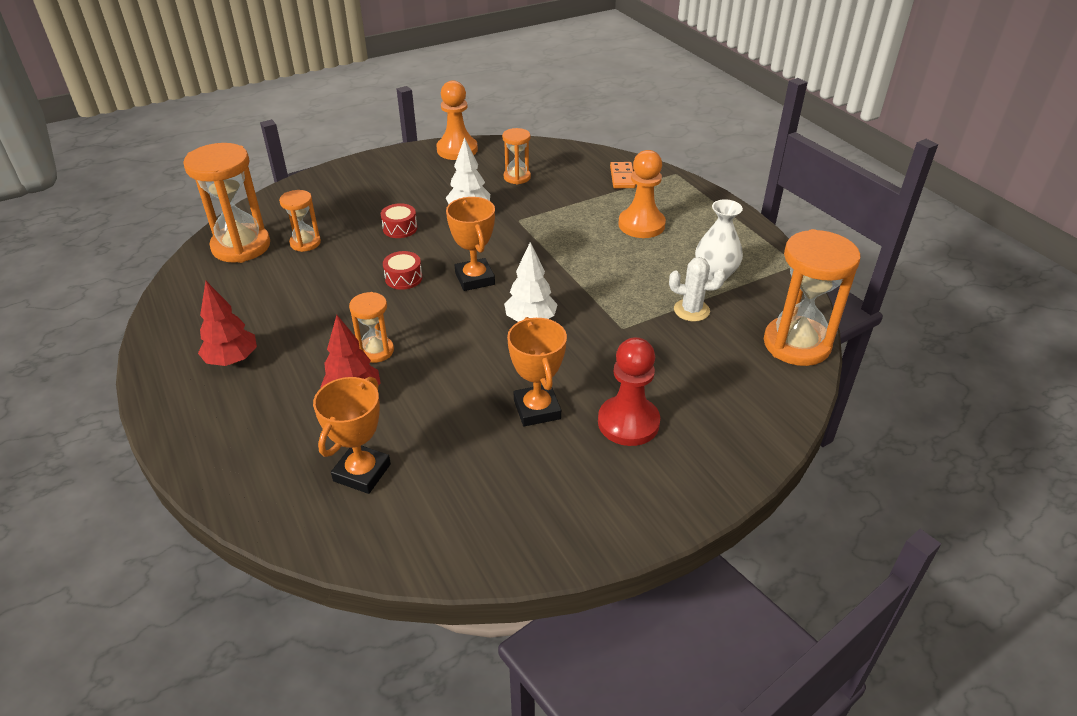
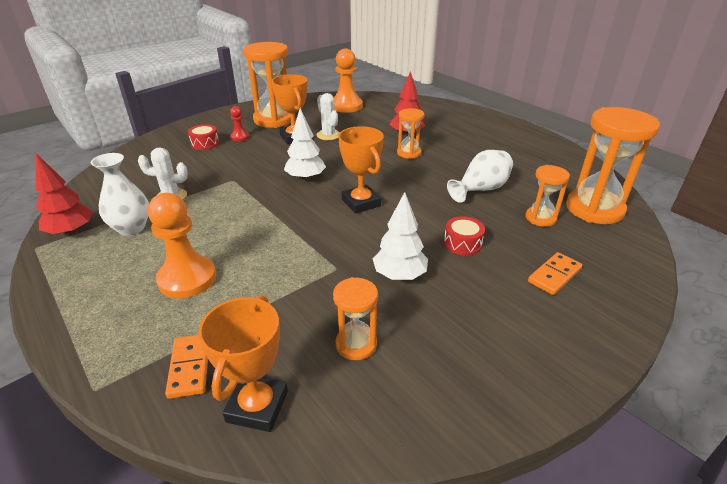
camera: 170 degrees right, 5 degrees down
red tree [198,281,257,366] -> red tree moved to [36,154,93,236]
orange trophy [313,377,391,494] -> orange trophy moved to [198,295,288,432]
red drum [383,251,422,290] -> red drum moved to [188,124,219,150]
orange pawn [436,80,478,160] -> orange pawn moved to [334,48,363,113]
red pawn [598,337,660,446] -> red pawn [230,106,249,141], size x0.50
orange hourglass [764,229,861,366] -> orange hourglass moved to [243,42,291,128]
none -> white cactus [316,93,340,140]
none -> white vase [447,150,513,203]
none -> orange domino [528,252,583,295]

